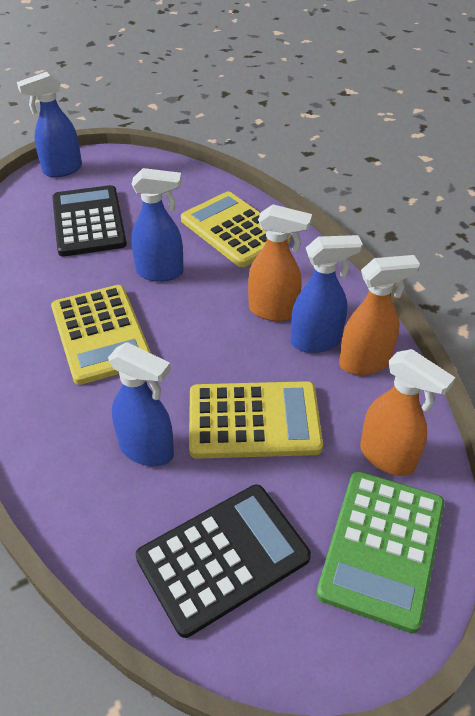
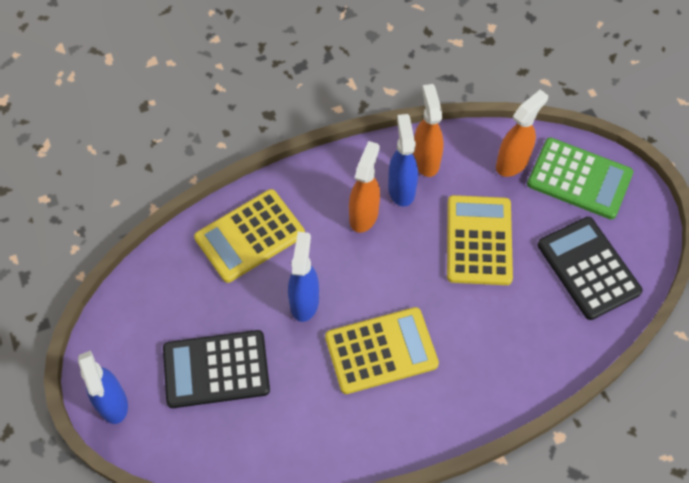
camera: 85 degrees left, 15 degrees up
blue spray bottle [108,342,174,466] -> none

